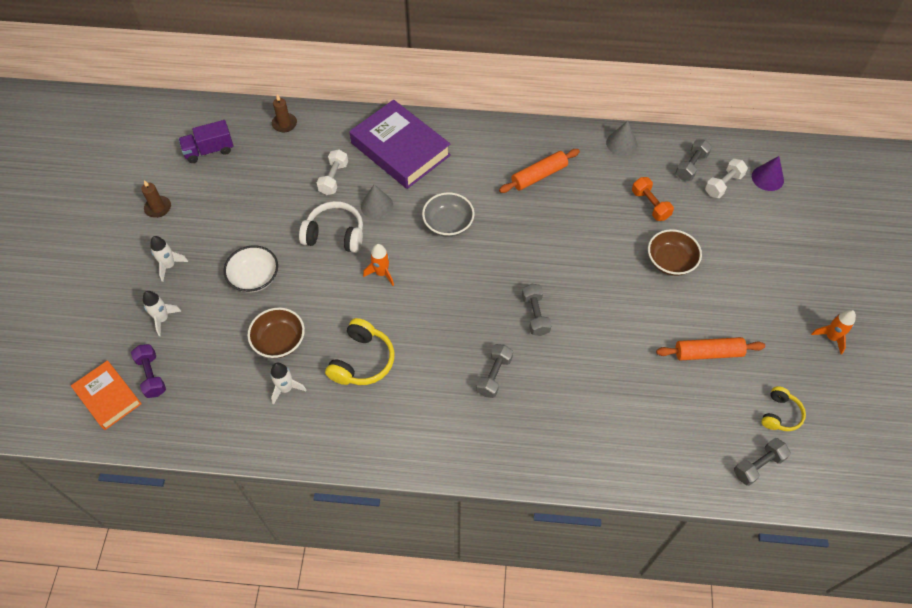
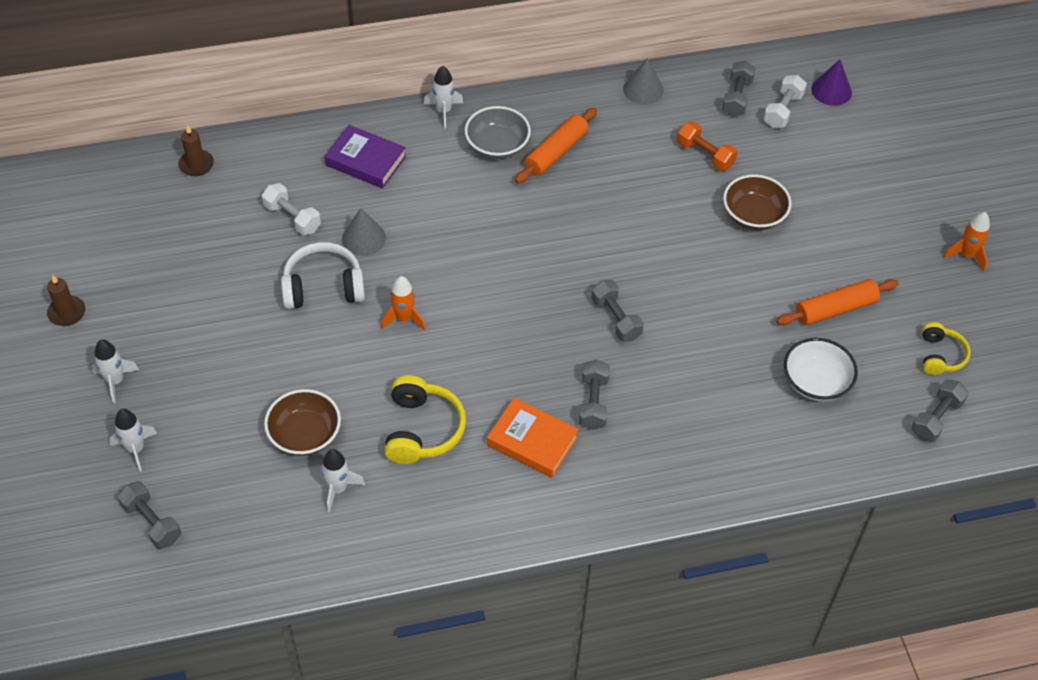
camera: 20 degrees left, 5 degrees down
orange book [71,360,142,430] -> orange book moved to [487,398,579,478]
purple dumbbell [131,344,166,398] -> grey dumbbell [118,481,181,549]
purple truck [179,120,234,163] -> none
white bowl [223,245,278,293] -> white bowl moved to [784,338,858,401]
white dumbbell [317,149,348,195] -> white dumbbell turned 45 degrees counterclockwise [262,183,321,235]
purple book [349,100,451,189] -> purple book [325,125,406,189], size x0.59
grey bowl [422,192,475,237] -> grey bowl moved to [465,106,531,159]
none -> white rocket [424,66,463,128]

